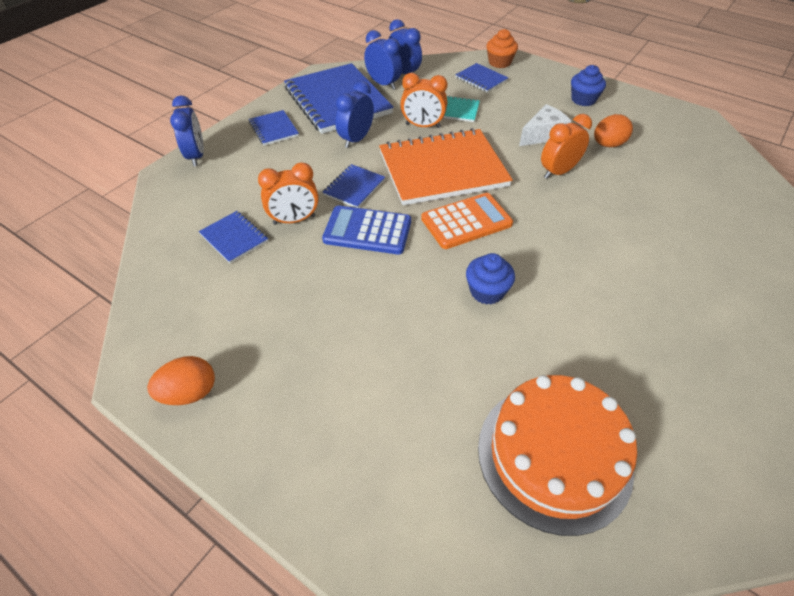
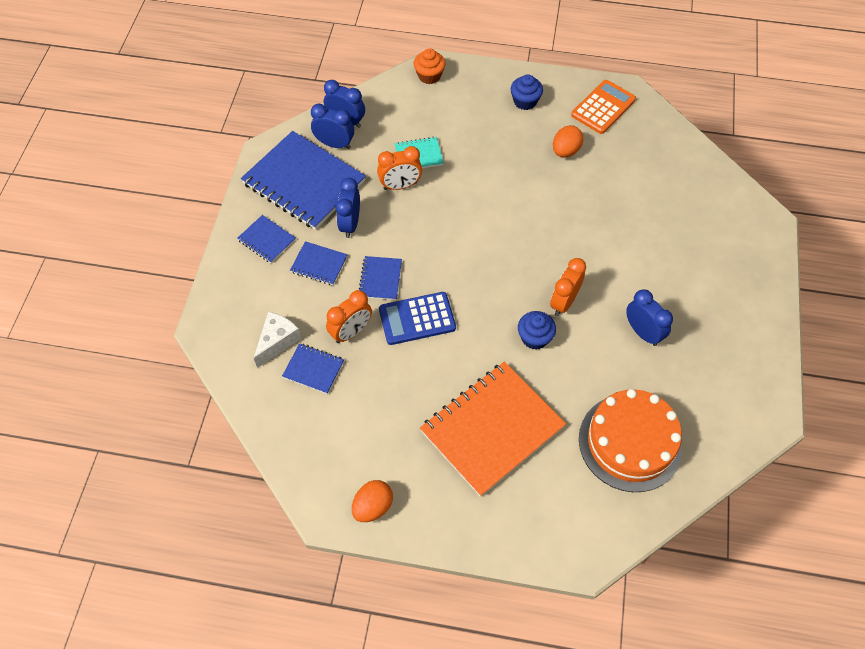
camera: 25 degrees left, 10 degrees up
blue clock [170,95,204,166] -> blue clock moved to [626,289,673,346]
orange notebook [379,128,513,205] -> orange notebook moved to [420,362,566,497]
orange calculator [421,193,513,249] -> orange calculator moved to [571,80,636,134]
blue notebook [456,63,508,92] -> blue notebook moved to [290,241,348,285]
white cheese [519,104,571,146] -> white cheese moved to [254,312,301,368]
orange clock [541,114,592,179] -> orange clock moved to [550,258,586,316]

